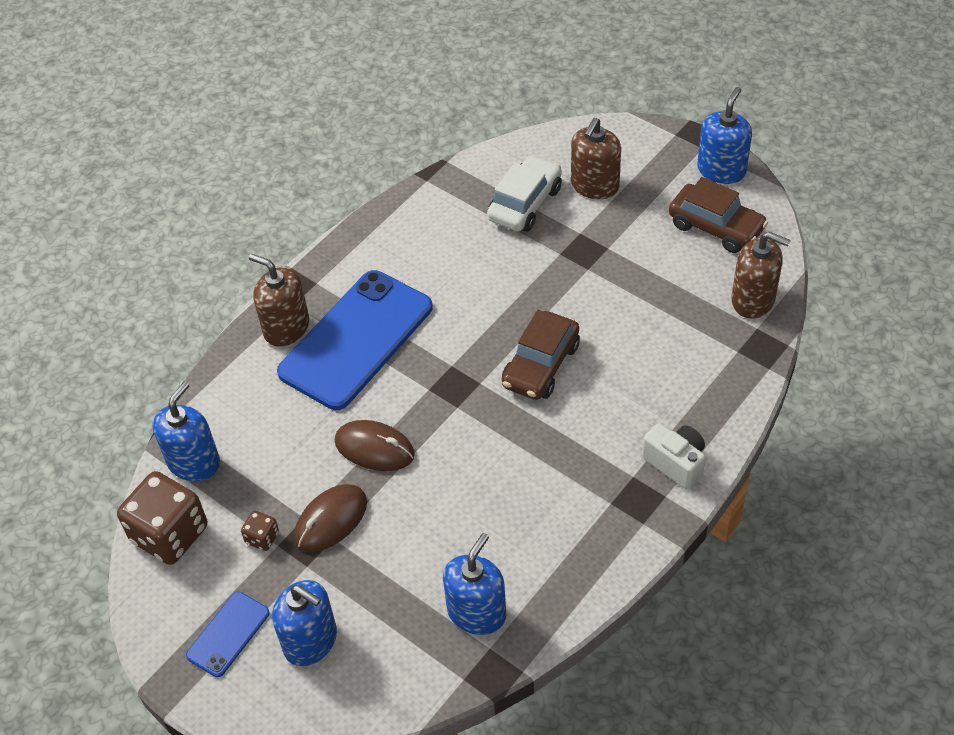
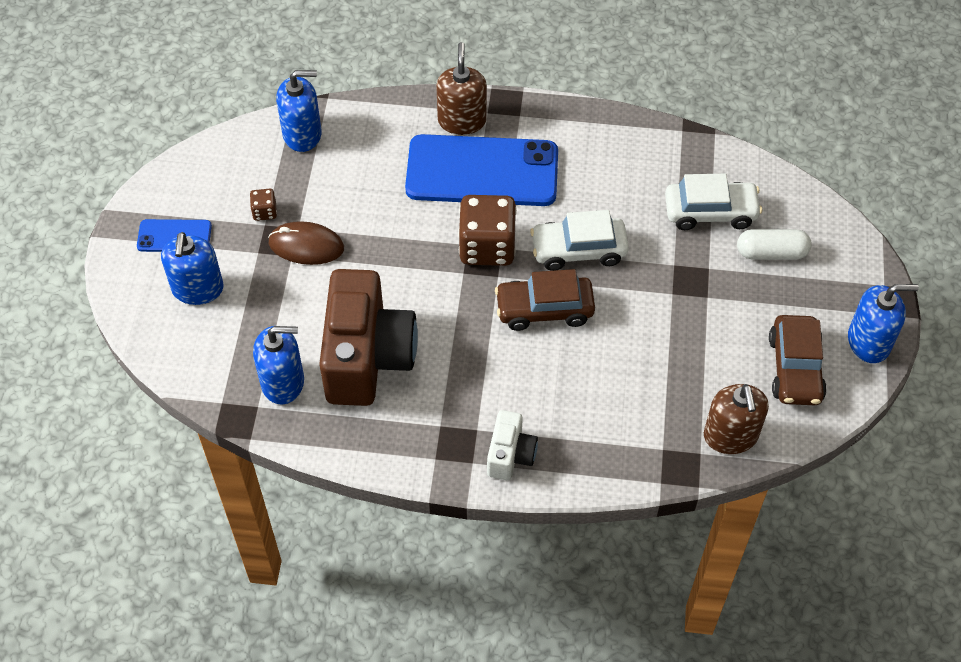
camera: 55 degrees right, 5 degrees up
brown dice [117,471,207,565] -> brown dice moved to [458,195,517,266]
brown mouse [335,420,415,471] -> none
brown soap dispenser [571,118,621,199] -> white capsule [737,229,812,260]
none -> brown camera [319,269,418,406]
none -> white car [530,210,629,271]

